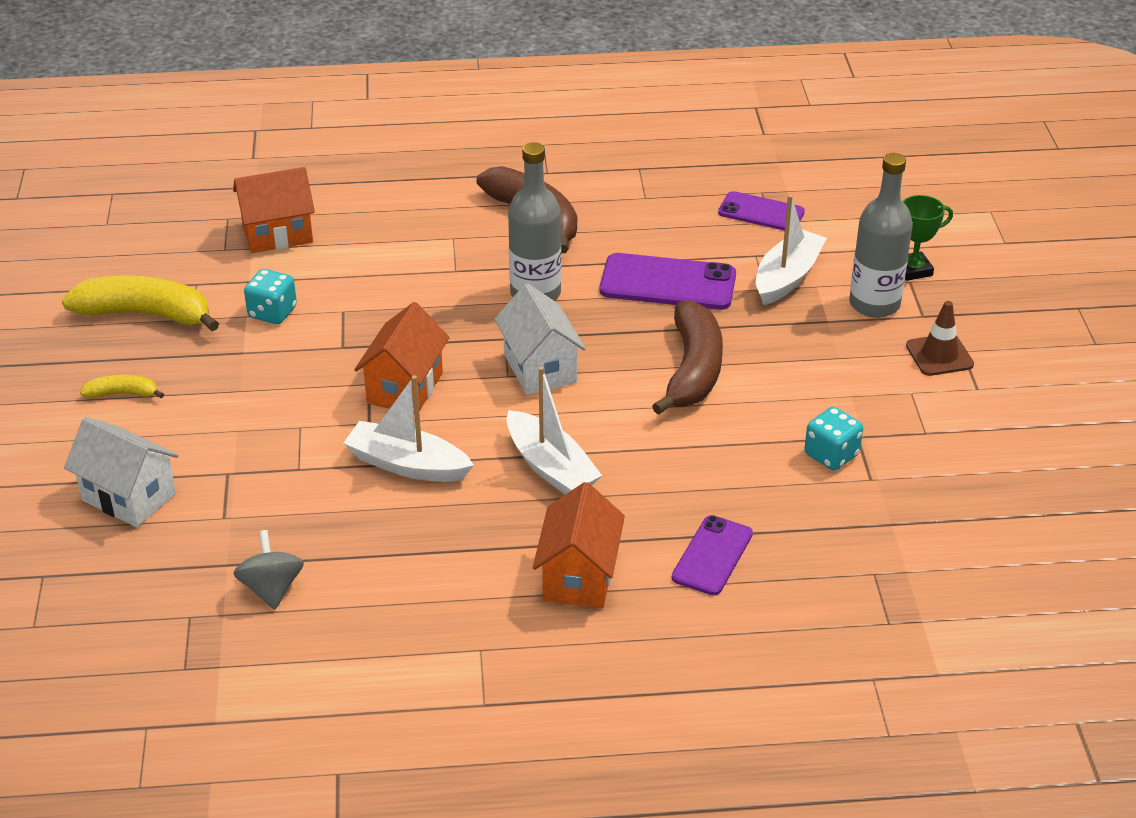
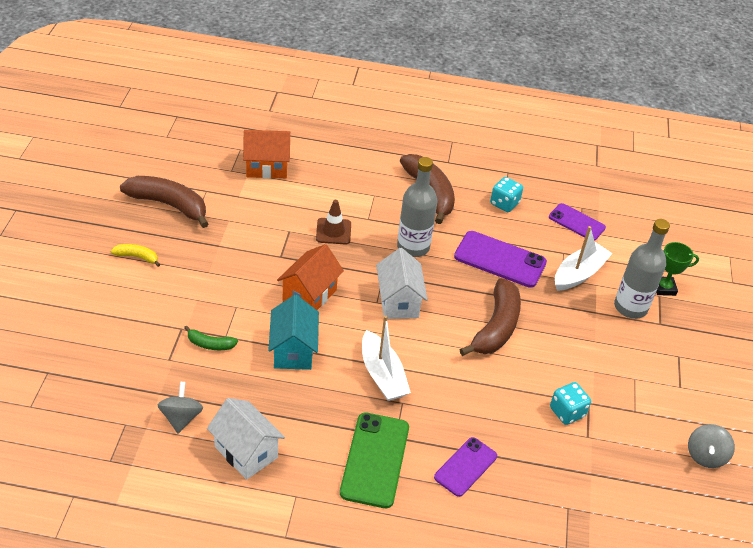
camera: 10 degrees right, 5 degrees up
yellow banana [62,275,219,331] -> brown banana [120,176,208,228]
white house [64,417,179,527] -> white house moved to [207,398,285,480]
turquoise dice [244,269,297,324] -> turquoise dice moved to [490,177,523,212]
white boat [343,375,474,482] -> turquoise house [268,295,319,370]
orange house [533,482,625,608] -> green phone [340,413,409,508]
brown traffic cone [906,301,974,376] -> brown traffic cone moved to [316,200,351,245]
none -> green banana [184,326,238,350]
none -> grey spinning top [688,424,735,468]

